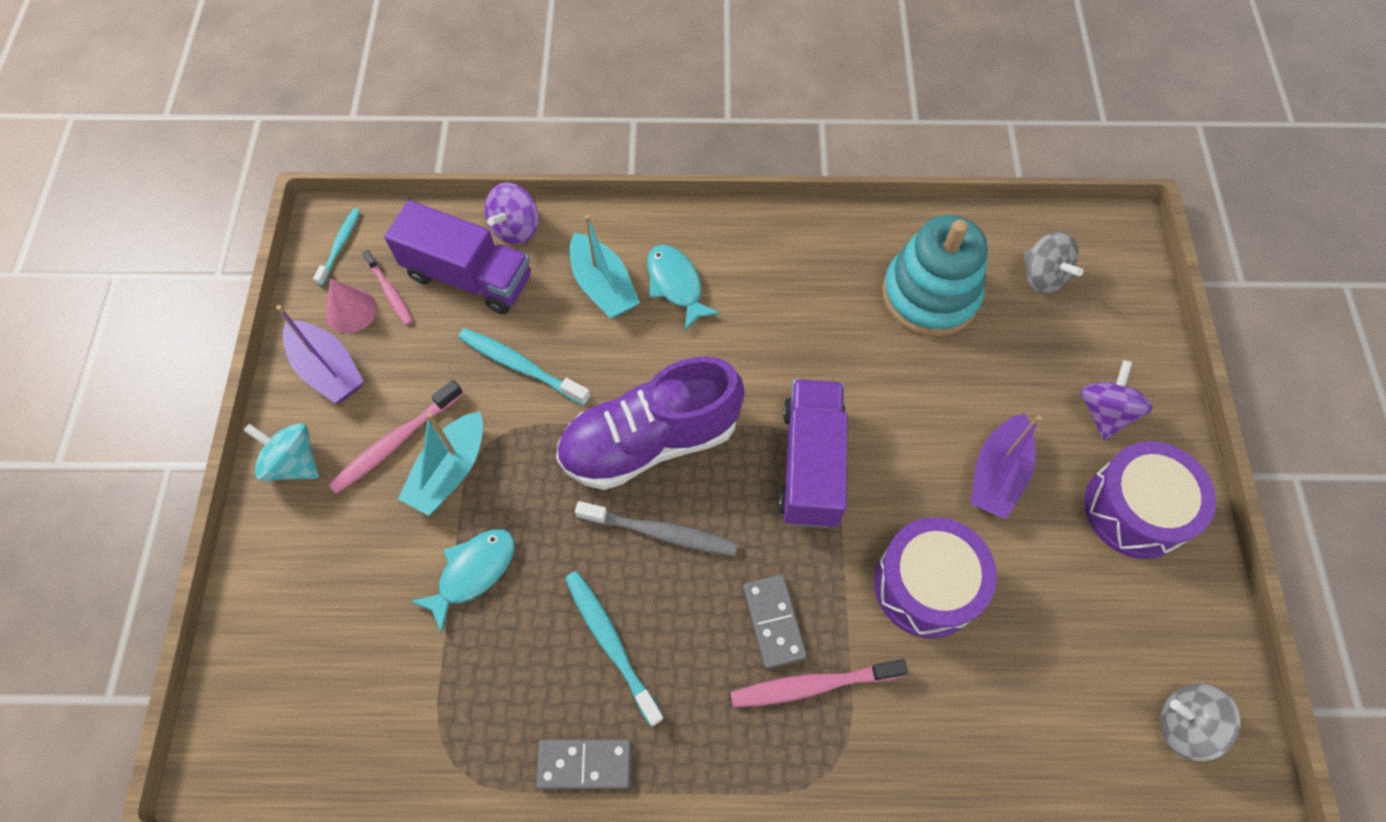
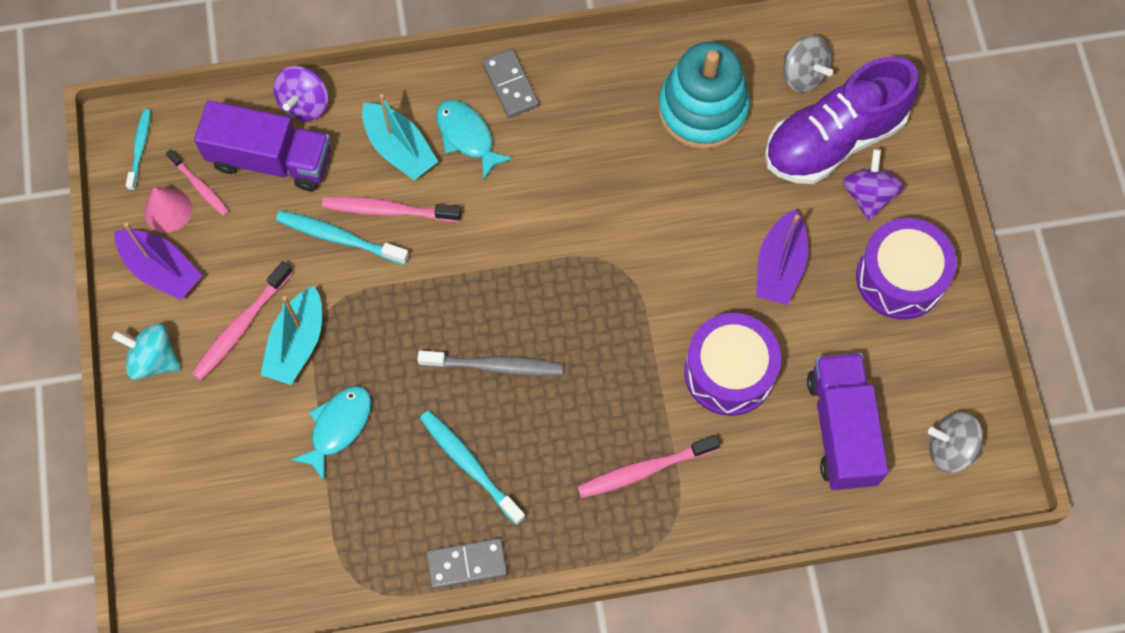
camera: 10 degrees left, 5 degrees up
purple shoe [556,356,745,490] -> purple shoe moved to [765,56,919,184]
grey domino [743,575,807,669] -> grey domino moved to [482,49,539,118]
purple truck [779,379,848,528] -> purple truck moved to [807,353,888,490]
none -> pink toothbrush [322,196,461,222]

